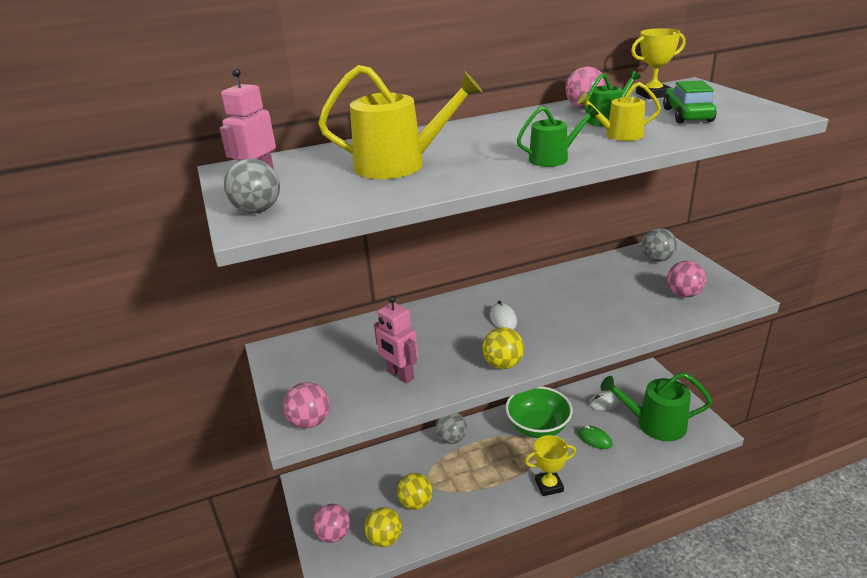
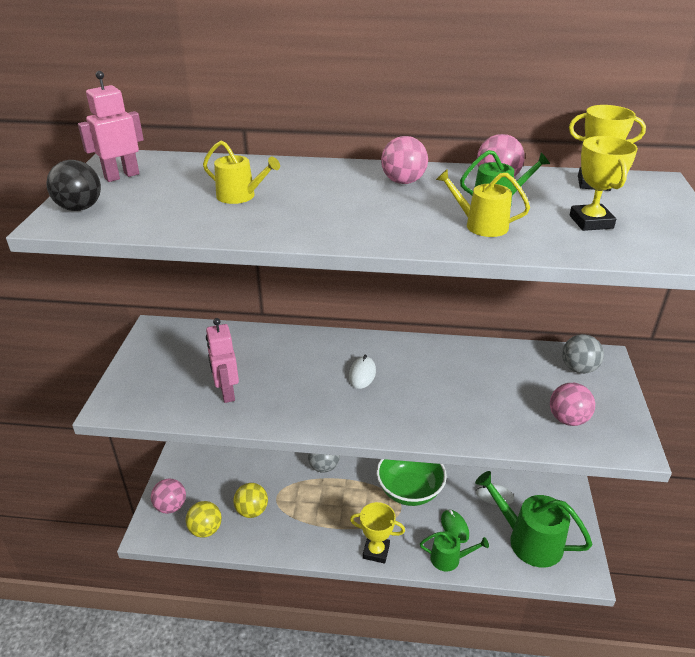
camera: 25 degrees right, 5 degrees up
grey ball [224,159,280,213] -> black ball [46,160,101,211]
pink ball [283,382,330,428] -> pink ball moved to [381,136,428,184]
yellow watering can [318,65,482,179] -> yellow watering can [203,141,280,204], size x0.55
yellow ball [482,327,524,369] -> none
green watering can [517,104,599,167] -> green watering can moved to [420,531,489,571]
green car [663,80,717,123] -> yellow trophy [570,136,638,231]

